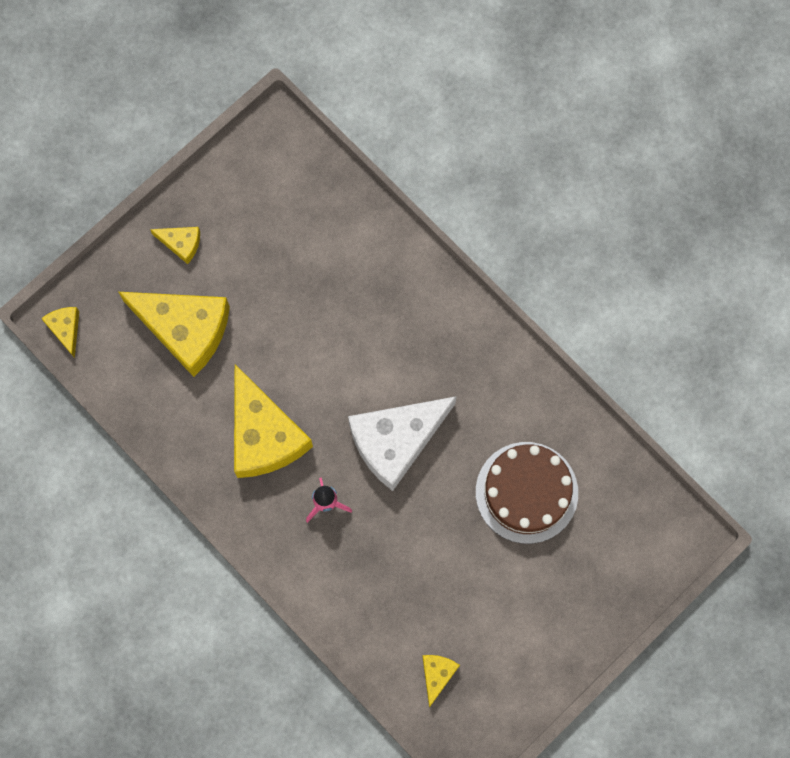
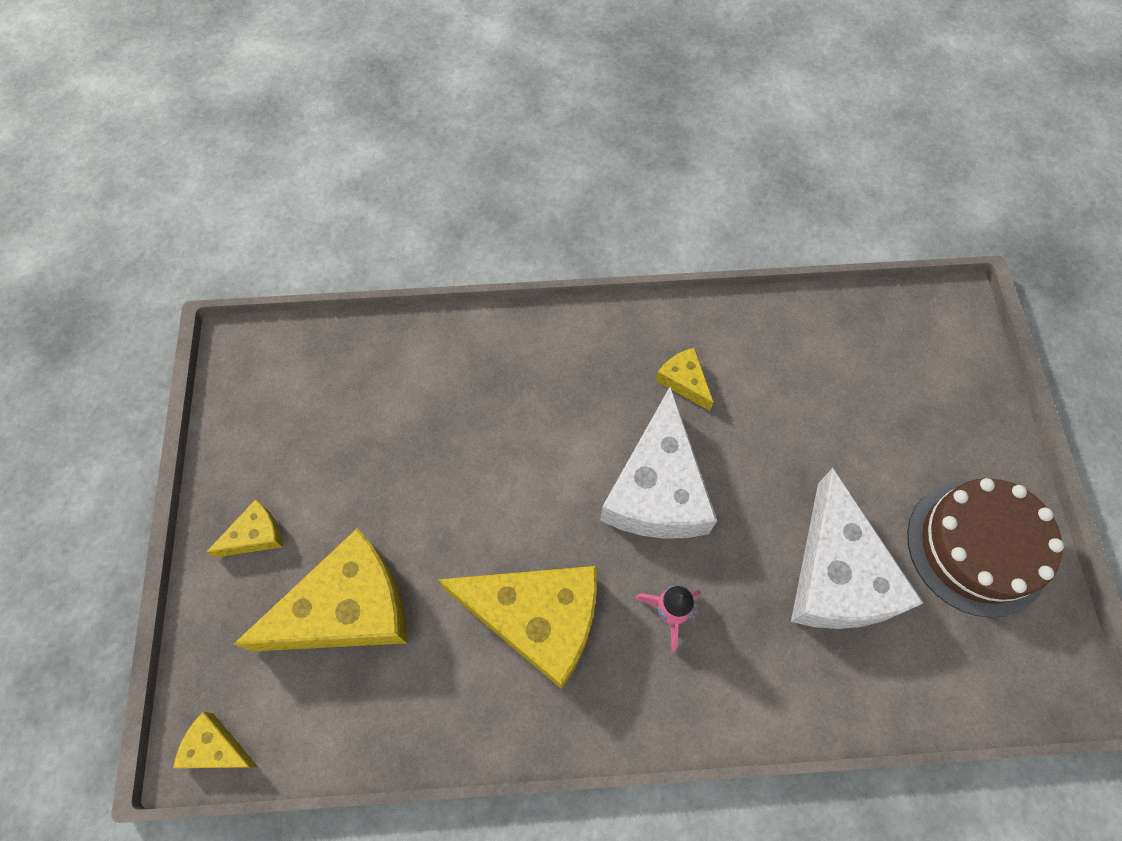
camera: 50 degrees left, 10 degrees down
yellow cheese [422,655,460,708] -> yellow cheese moved to [656,348,714,411]
brown cake [476,442,578,544] -> brown cake moved to [907,478,1064,618]
none -> white cheese [791,468,923,629]

